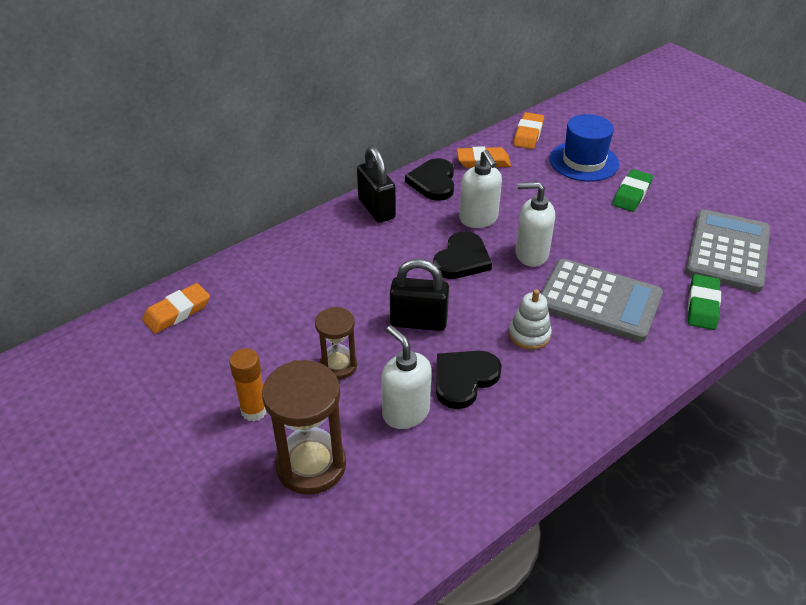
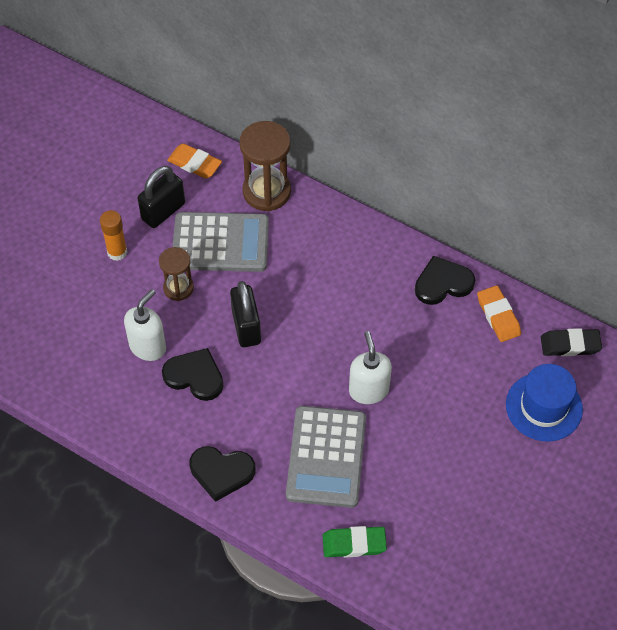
camera: 70 degrees right, 15 degrees up
brown hourglass [262,360,346,495] -> brown hourglass moved to [239,121,291,212]
black padlock [357,146,396,223] -> black padlock moved to [138,166,185,228]
black heart [433,231,492,279] -> black heart moved to [189,446,255,502]
white soap dispenser [460,150,502,228] -> none
white stacking toy [509,289,552,350] -> none
orange eraser [513,112,544,149] -> black eraser [541,328,602,356]
green eraser [612,169,653,212] -> none
grey calculator [685,209,770,292] -> grey calculator moved to [173,212,269,272]

